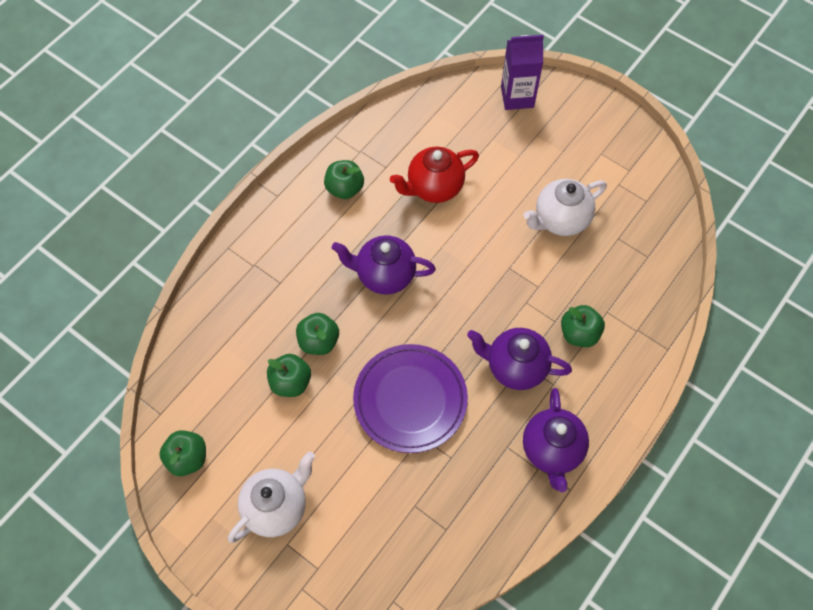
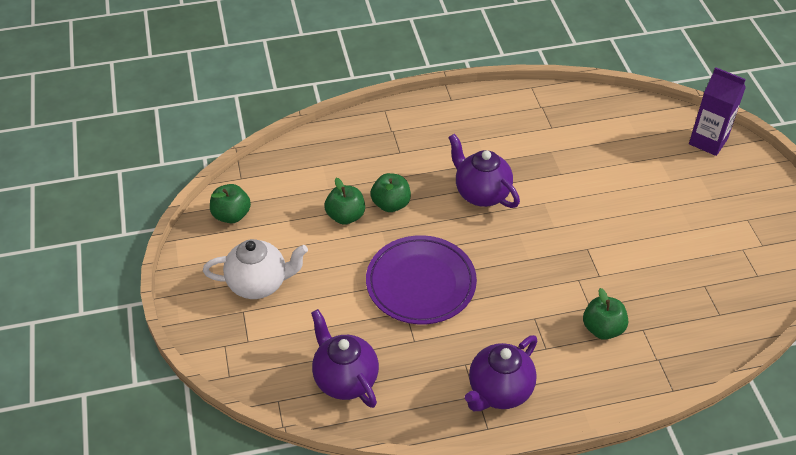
camera: 40 degrees right, 15 degrees down
green apple [324,160,364,199] -> none
red teapot [390,147,479,203] -> none
purple teapot [467,328,572,390] -> purple teapot moved to [311,309,379,408]
white teapot [524,179,607,236] -> none

